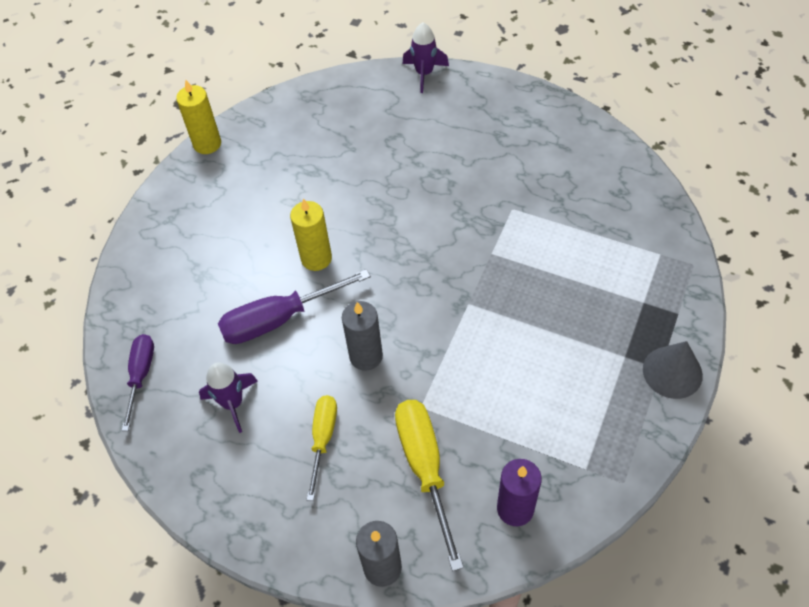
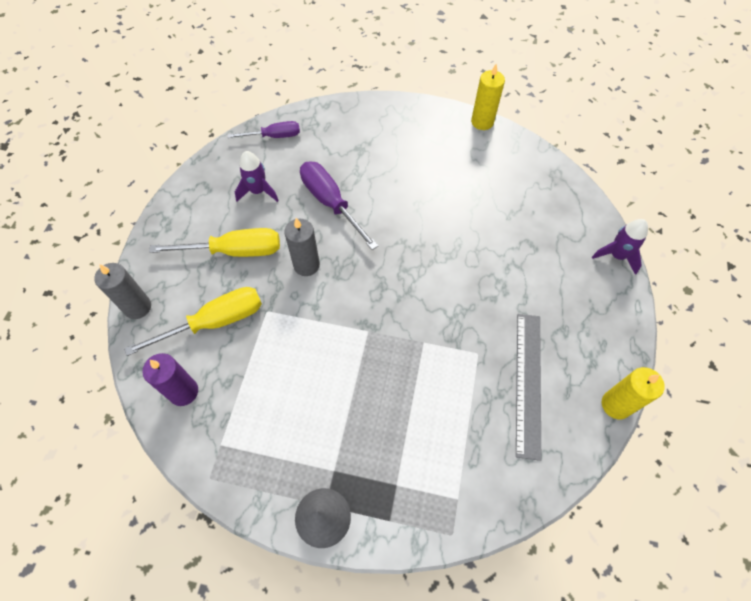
camera: 75 degrees right, 5 degrees up
yellow candle [290,199,332,271] -> yellow candle moved to [602,367,665,419]
yellow screwdriver [306,395,337,501] -> yellow screwdriver [149,228,280,257], size x1.57
none -> grey ruler [516,314,541,461]

